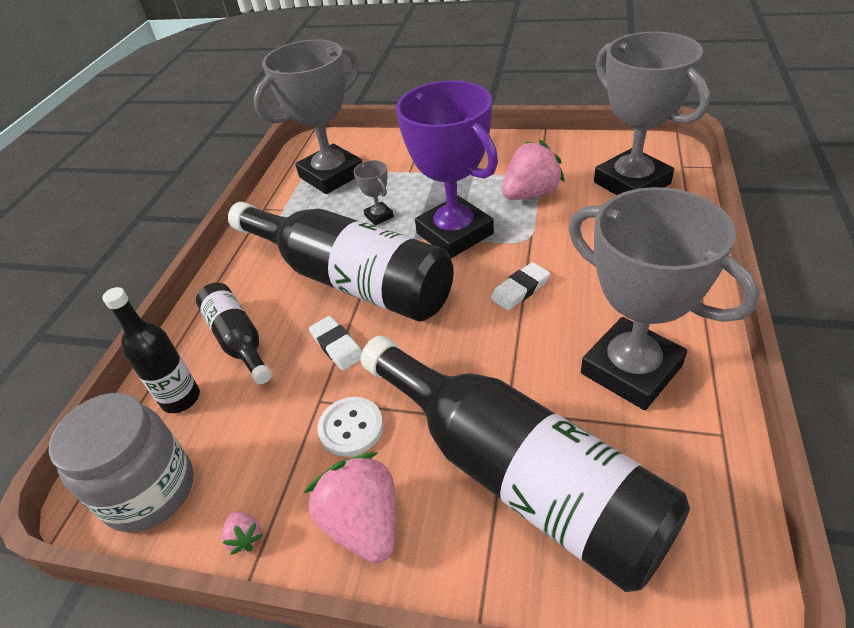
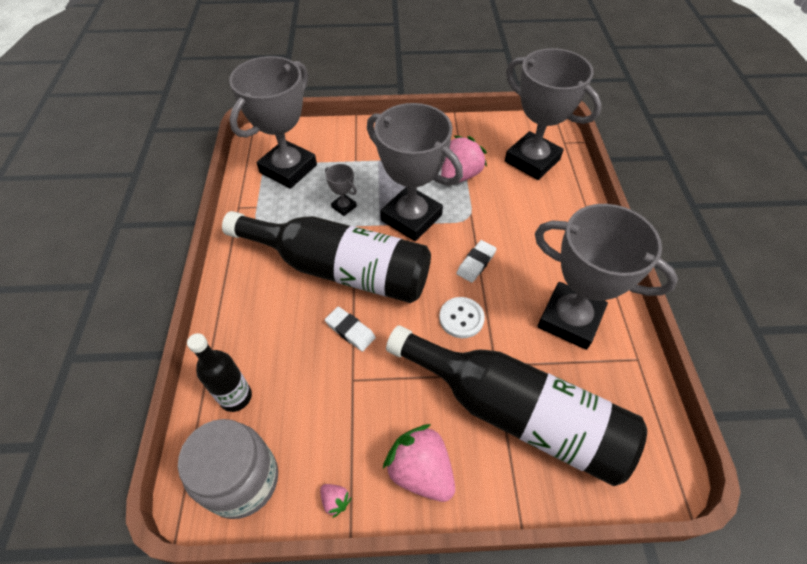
camera: 20 degrees left, 10 degrees up
black bottle [196,283,272,384] -> none
white button [317,397,383,457] -> white button moved to [439,297,485,338]
purple trophy [396,80,498,258] -> grey trophy [367,103,463,241]

